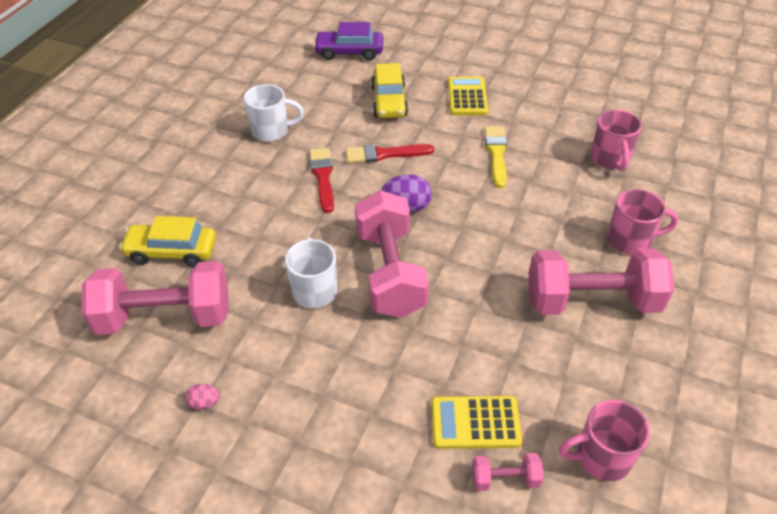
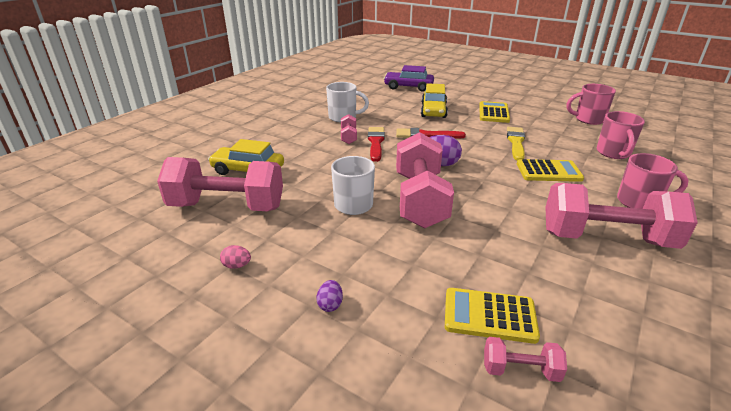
camera: 10 degrees right, 15 degrees down
pink mug [558,400,650,481] -> pink mug moved to [567,84,616,125]
none -> purple egg [316,280,343,312]
none -> pink dumbbell [341,114,357,144]
none -> yellow calculator [517,159,584,182]

